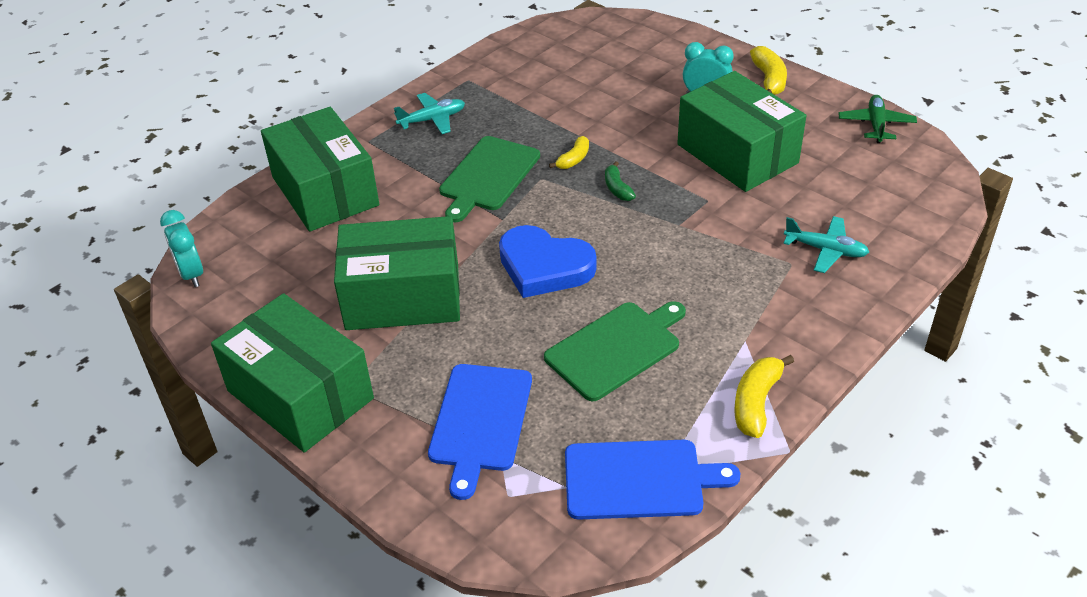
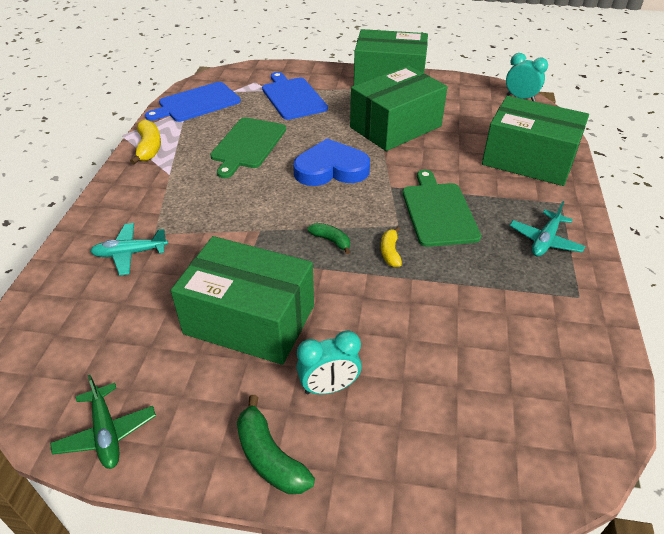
camera: 145 degrees right, 0 degrees up
yellow banana [750,46,787,95] -> green banana [237,395,315,494]

